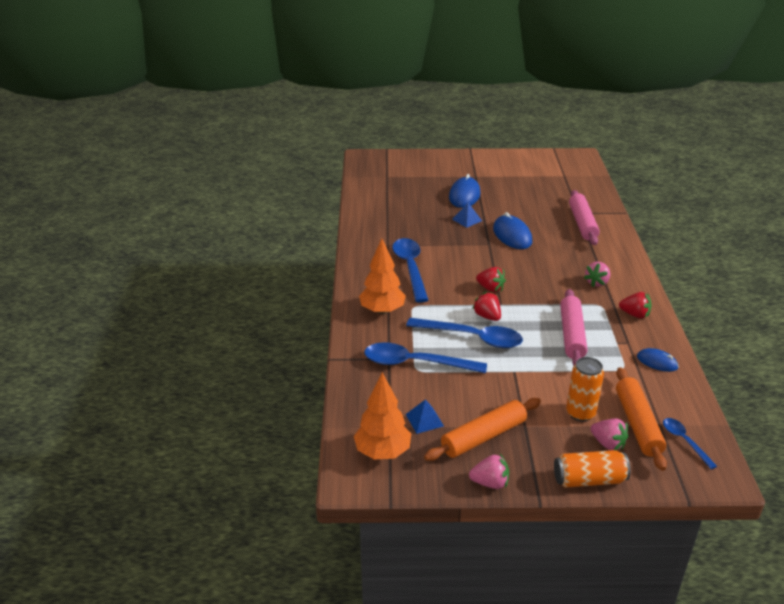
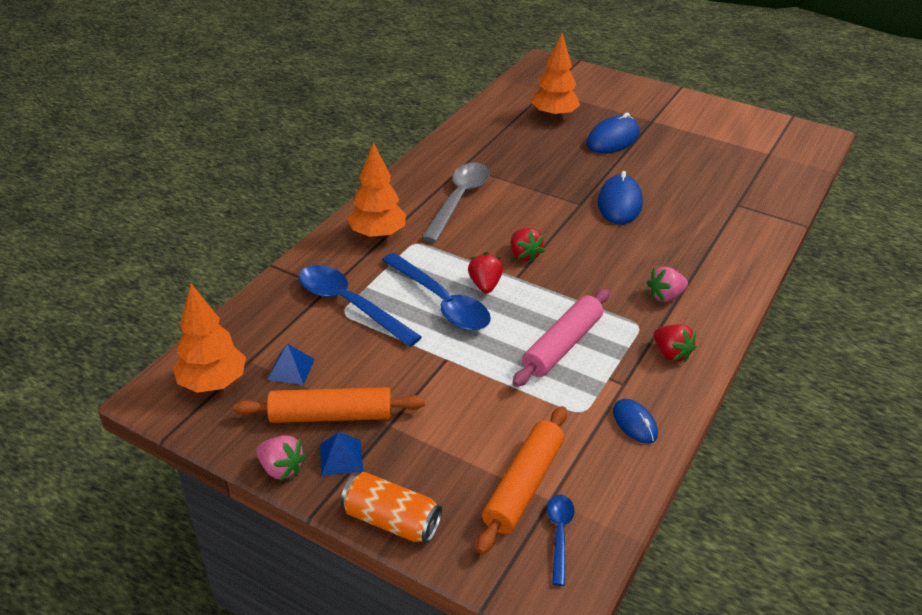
camera: 30 degrees right, 5 degrees up
blue spoon [392,238,428,303] -> grey spoon [421,163,490,242]
blue pyramid [452,203,482,228] -> blue pyramid moved to [320,432,363,476]
orange can [566,357,604,422] -> none
pink rolling pin [569,190,600,245] -> none
pink strawberry [590,418,629,450] -> none
none -> orange tree [531,33,580,119]

